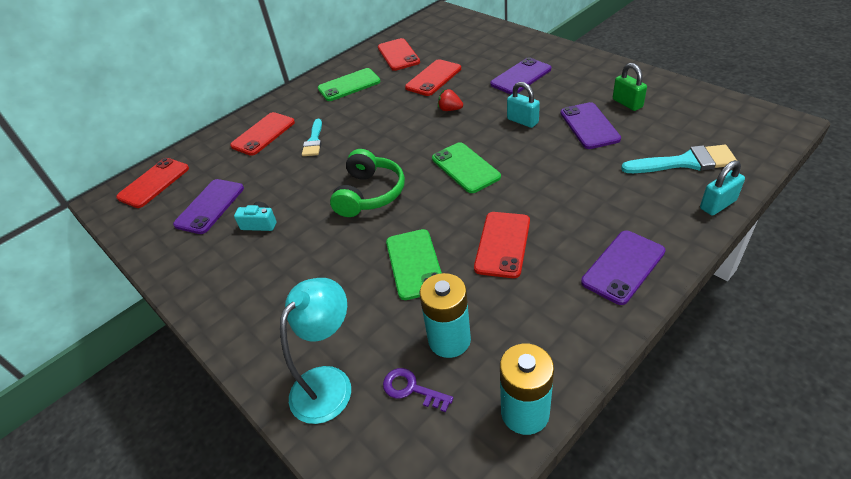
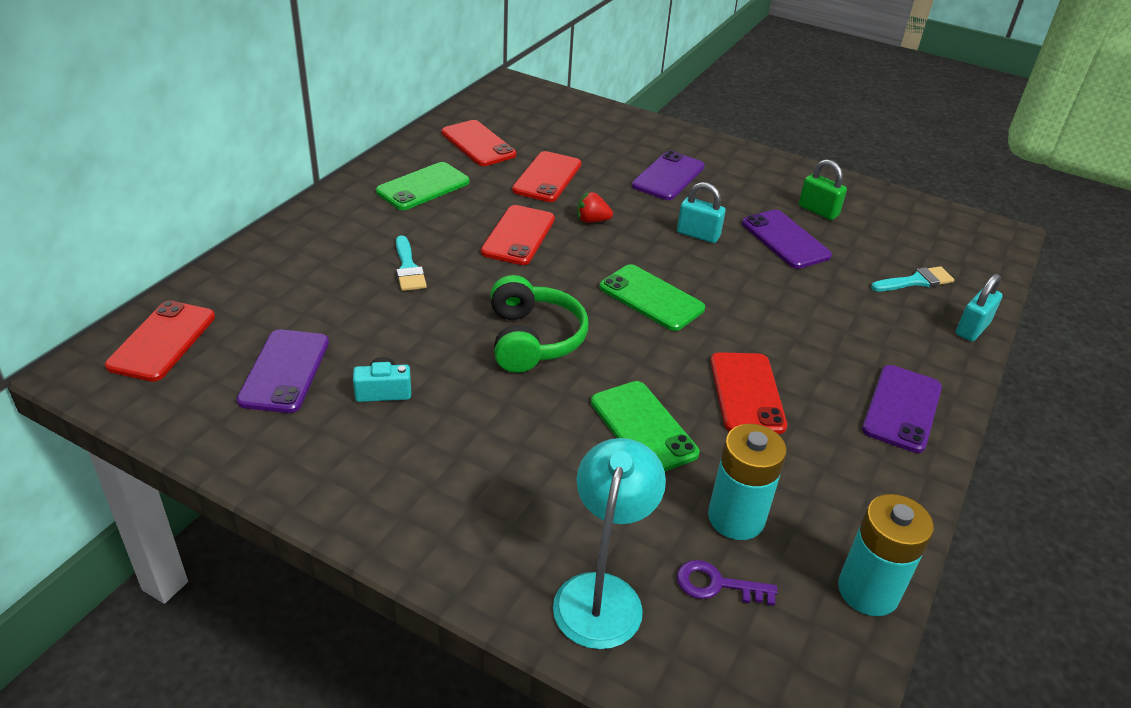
camera: 25 degrees left, 5 degrees down
red phone [230,112,295,156] -> red phone moved to [481,205,555,265]
turquoise brush [621,145,737,173] -> turquoise brush [871,266,954,291], size x0.66

